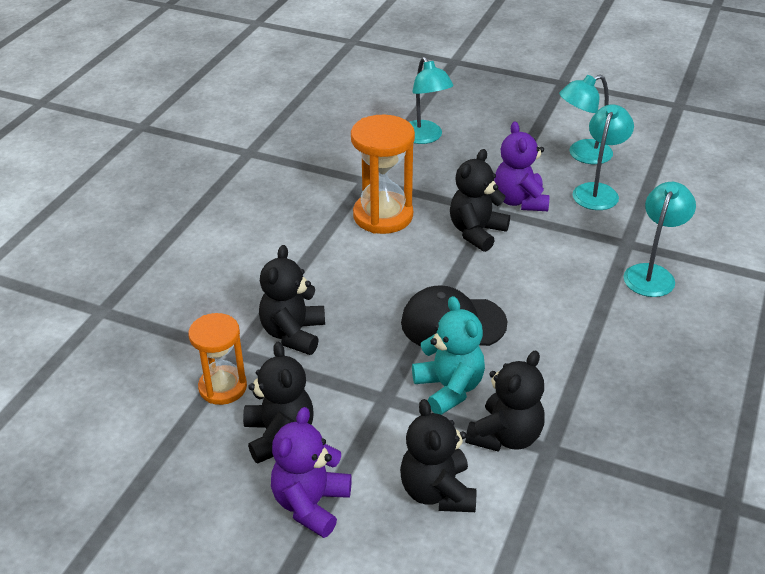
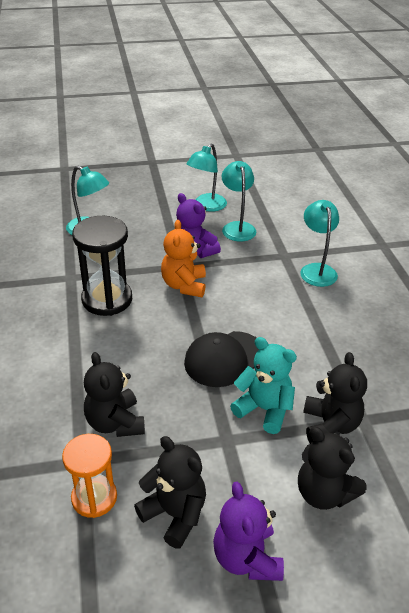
camera: 35 degrees left, 0 degrees up
orange hourglass [351,115,415,234] -> black hourglass [72,216,132,316]
black teddy bear [450,149,510,252] -> orange teddy bear [161,220,206,297]

